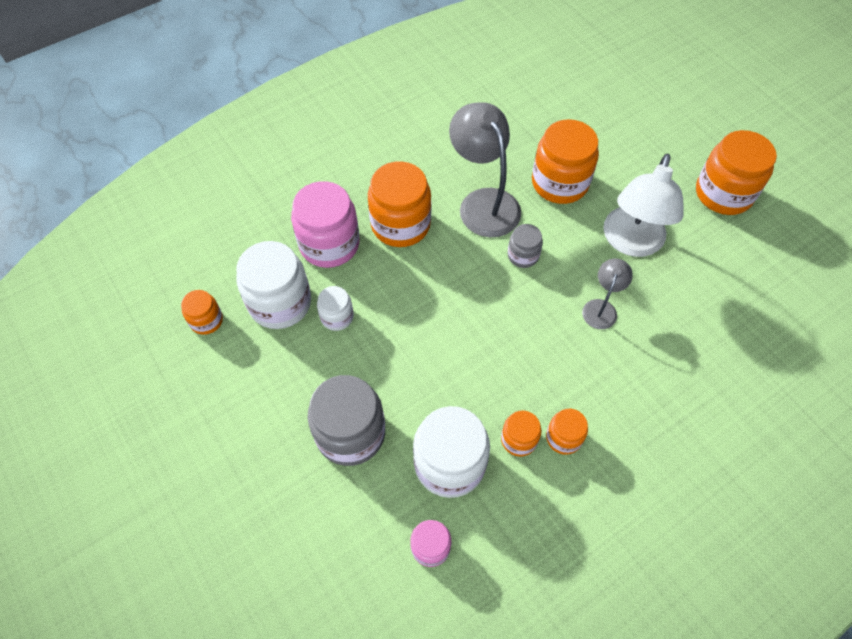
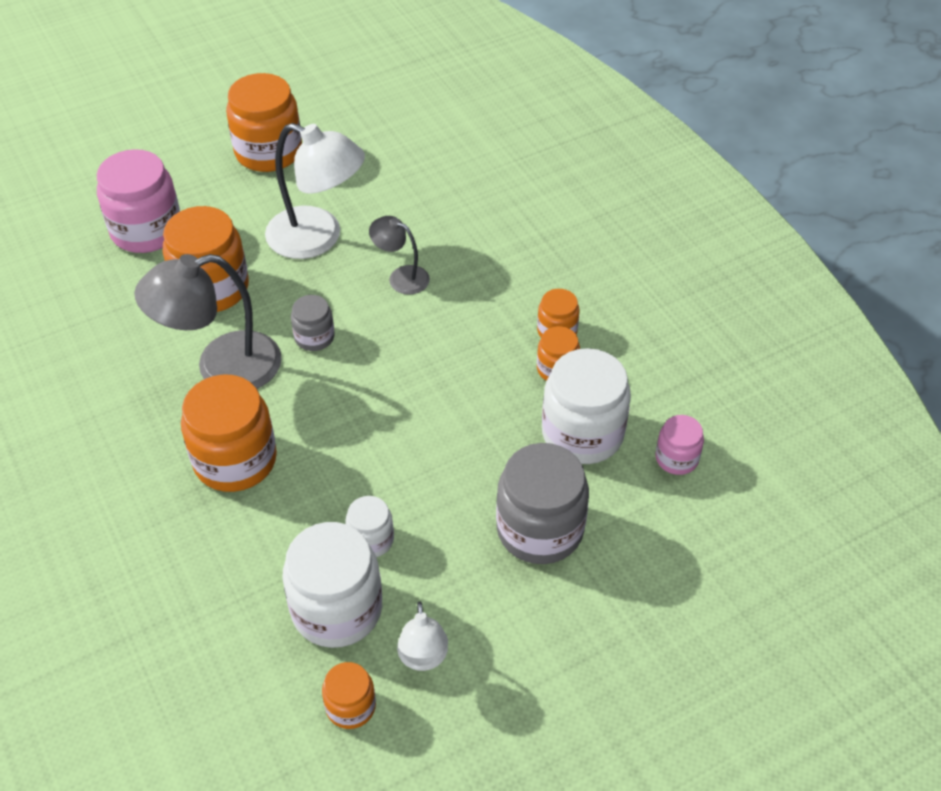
camera: 85 degrees left, 10 degrees down
pink jar [291,181,360,268] -> pink jar moved to [97,149,180,253]
none -> white lamp [397,601,448,671]

